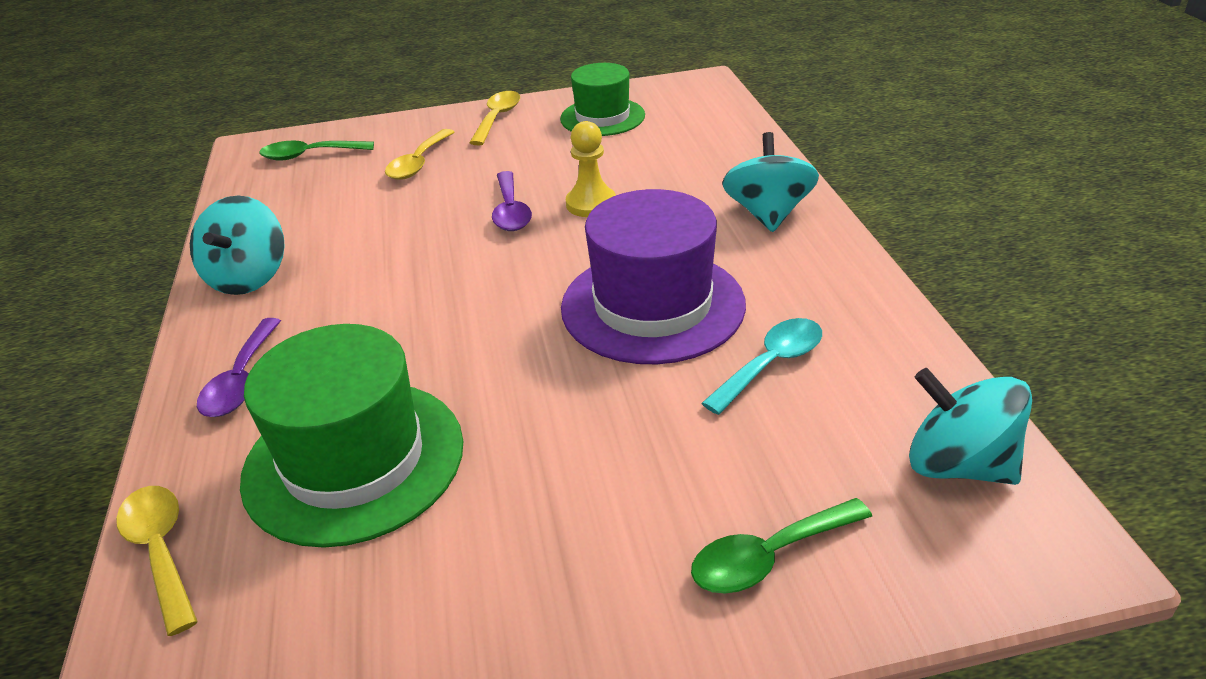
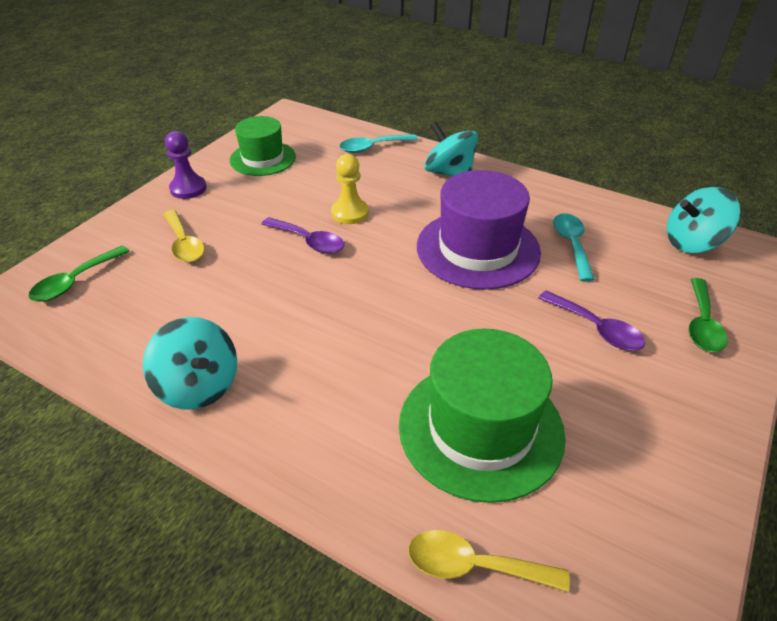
camera: 50 degrees left, 5 degrees up
purple spoon [197,318,281,417] -> purple spoon moved to [539,290,645,351]
yellow spoon [469,91,520,145] -> purple pawn [165,131,207,199]
none -> turquoise spoon [339,134,418,153]

